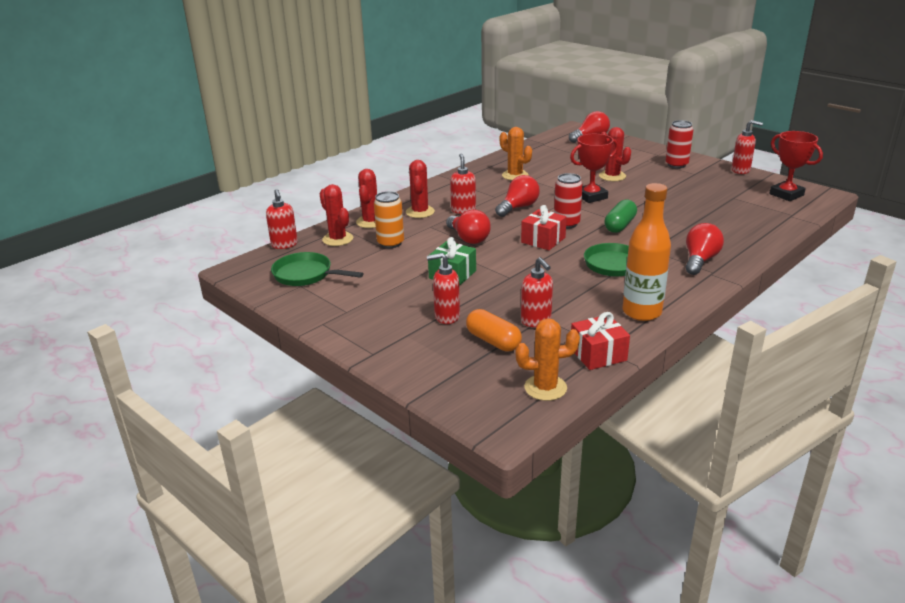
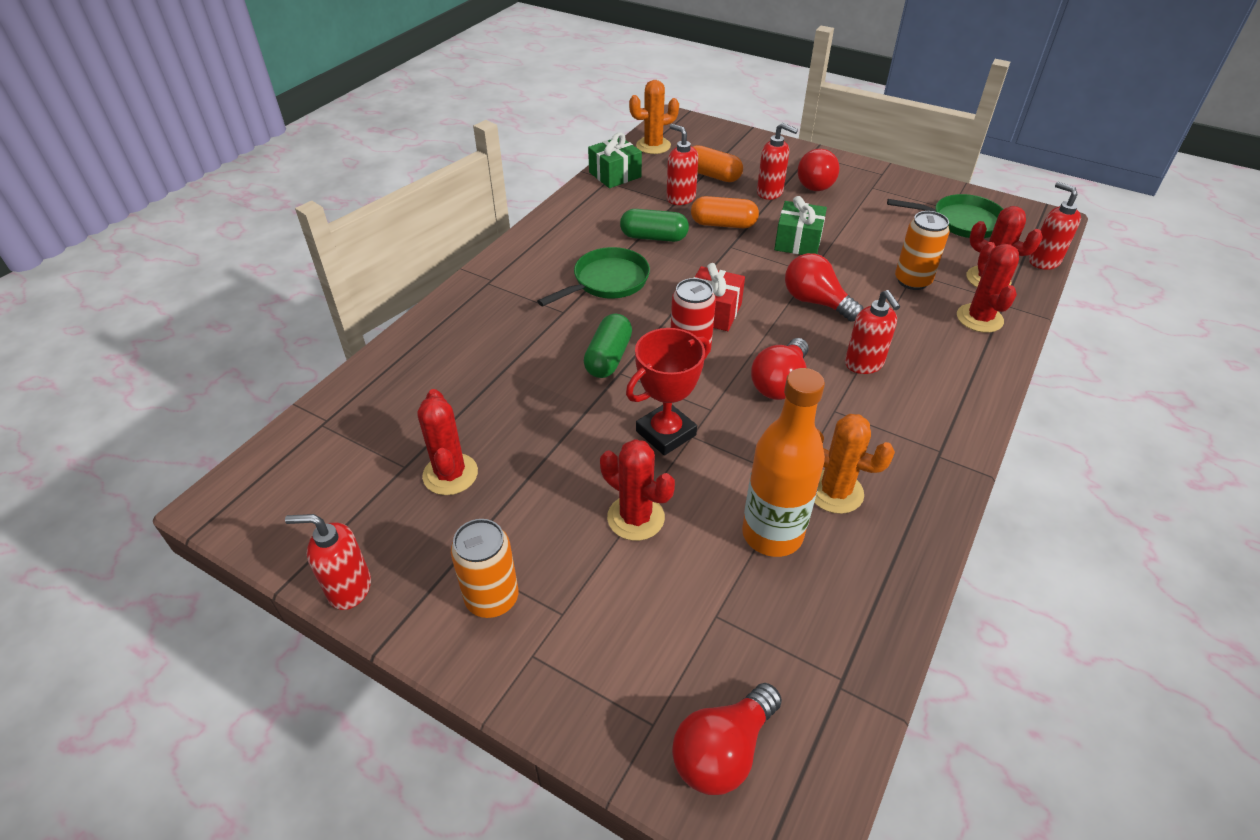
camera: 165 degrees right, 15 degrees up
red cactus [406,160,435,218] -> red cactus moved to [417,389,478,495]
red soap dispenser [427,253,460,324] -> red soap dispenser turned 45 degrees clockwise [757,123,798,200]
red gift [571,312,630,370] -> green gift [588,132,642,188]
orange bottle [622,183,671,321] -> orange bottle moved to [742,368,825,557]
red can [666,120,693,168] -> orange can [451,519,518,618]
red light bulb [686,223,724,275] -> red light bulb moved to [798,149,840,191]
red trophy [769,131,823,201] -> none
none -> green capsule [620,209,689,242]
none -> orange capsule [691,196,759,228]

